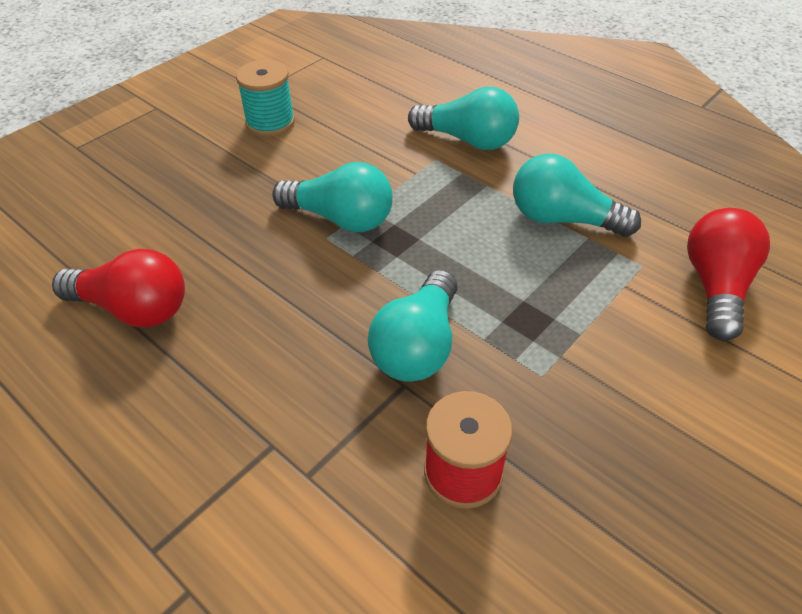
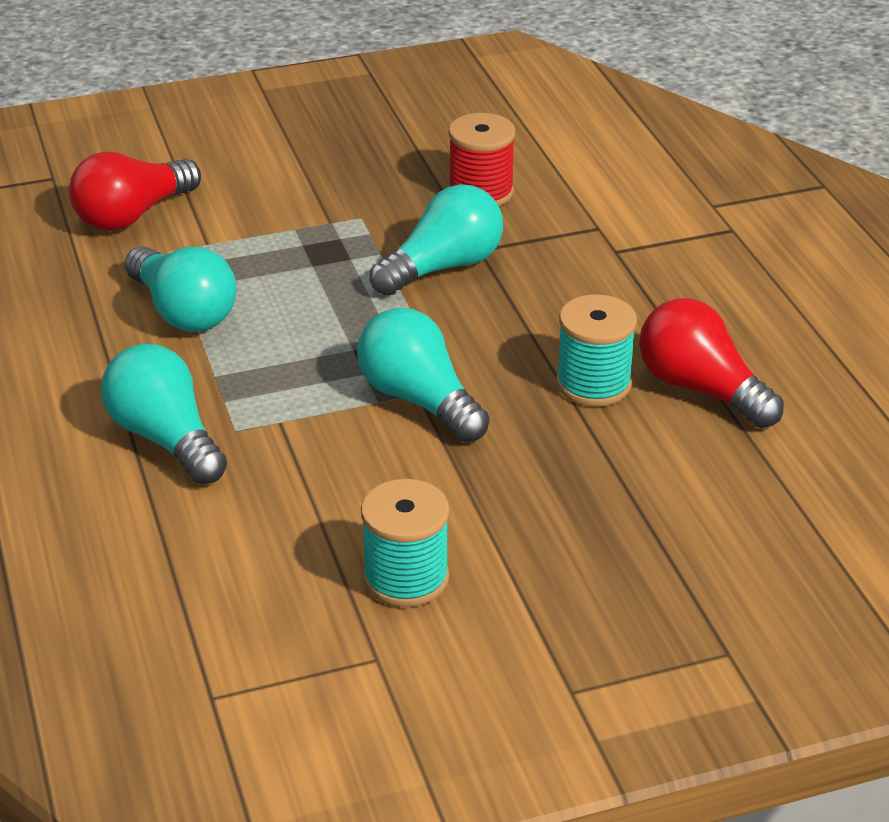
camera: 150 degrees left, 10 degrees down
none -> turquoise spool [556,294,637,407]

